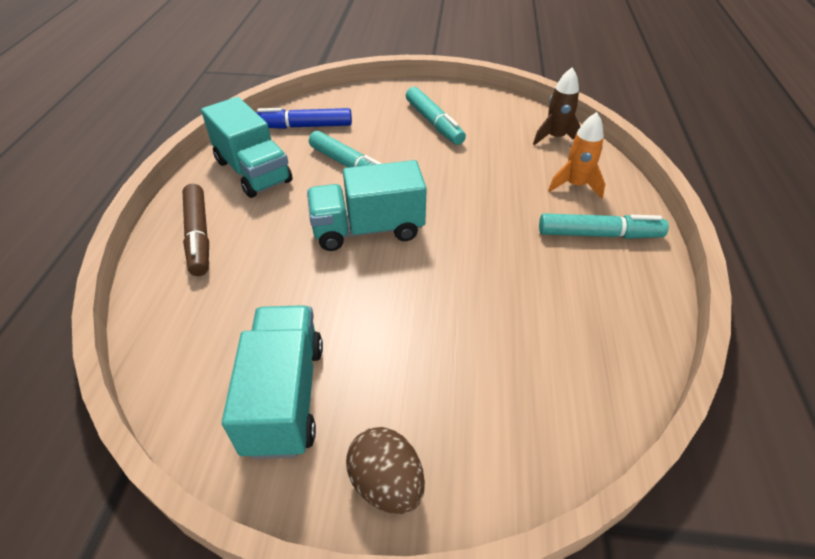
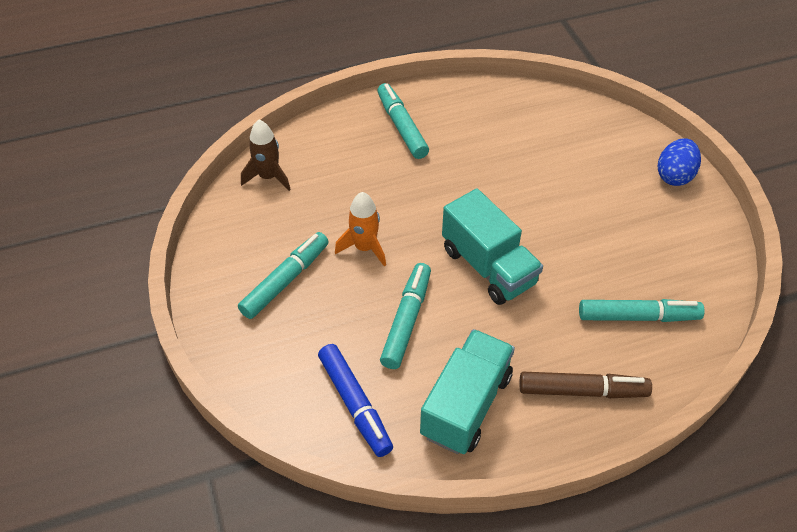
camera: 115 degrees left, 5 degrees up
brown marker [183,184,209,276] -> brown marker turned 45 degrees clockwise [519,372,652,398]
turquoise truck [222,305,323,459] -> none
brown egg [346,427,425,514] -> blue egg [657,139,701,186]
orange rocket [548,112,605,199] -> orange rocket moved to [335,192,386,267]
none -> turquoise marker [579,299,705,322]

